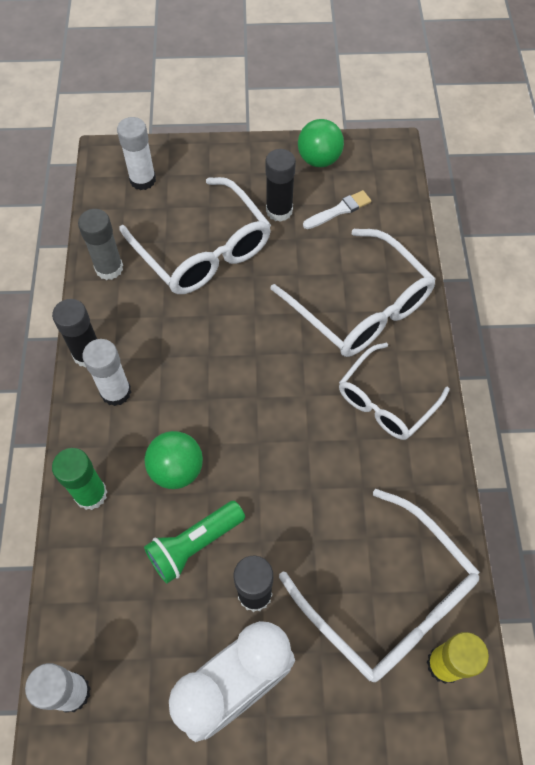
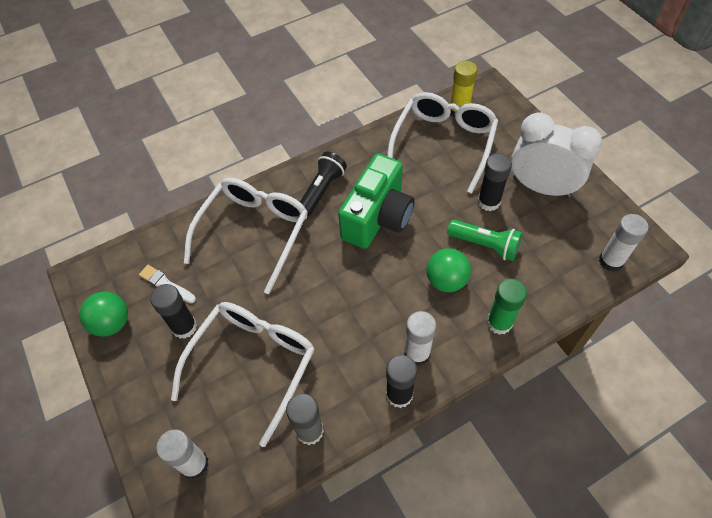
camera: 115 degrees left, 5 degrees down
white glasses [339,343,449,440] -> black flashlight [300,151,347,216]
none -> green camera [338,154,414,249]

